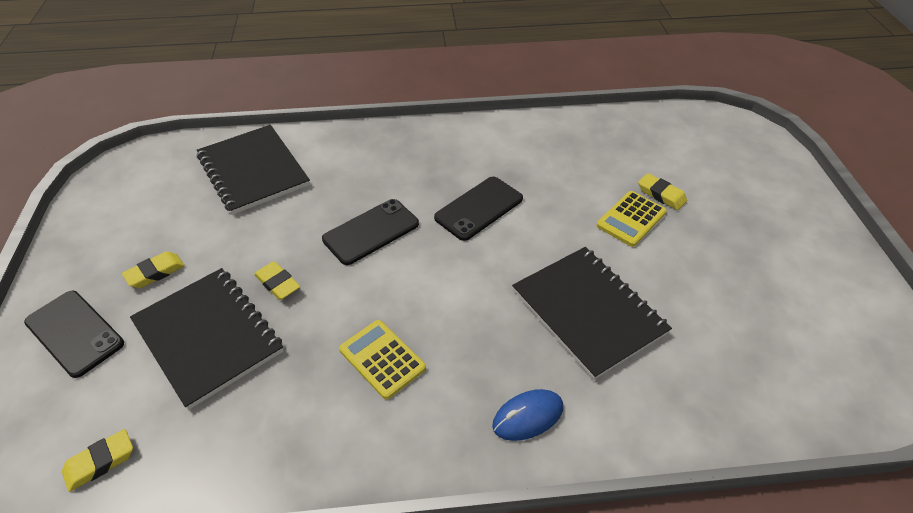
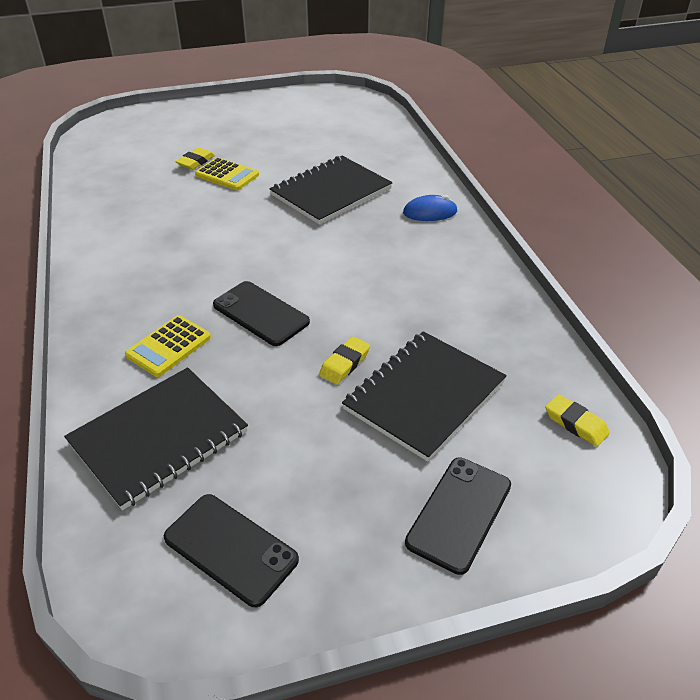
camera: 100 degrees left, 5 degrees down
yellow eraser [122,252,185,288] -> none
yellow calculator [339,320,426,399] -> yellow calculator moved to [125,315,211,377]
black phone [434,177,523,241] -> black phone moved to [164,494,299,607]
blue mouse [492,389,563,441] -> blue mouse turned 60 degrees counterclockwise [403,195,458,221]

